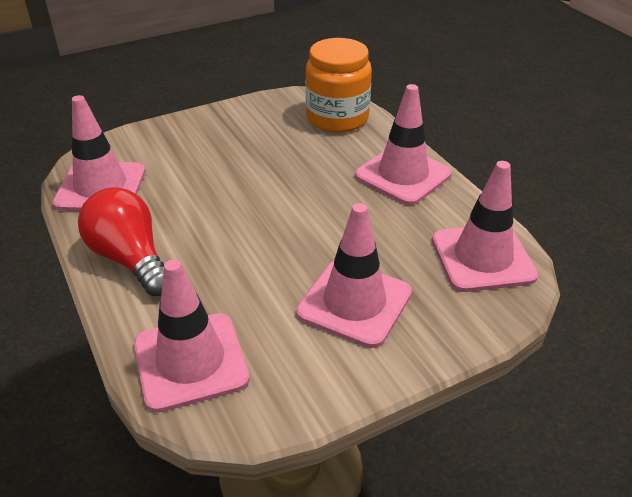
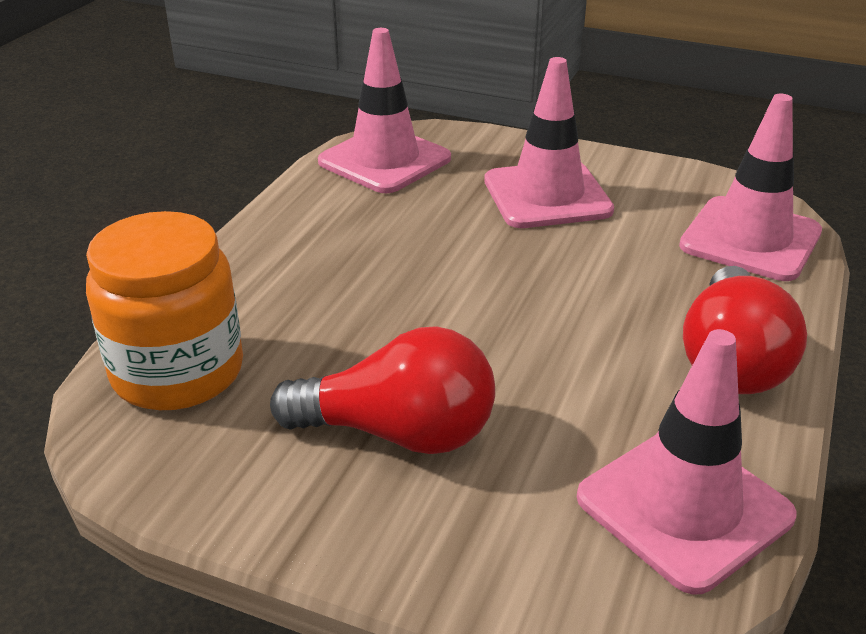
camera: 130 degrees left, 5 degrees down
pink traffic cone [355,84,452,205] -> none
none -> red light bulb [270,326,495,454]

